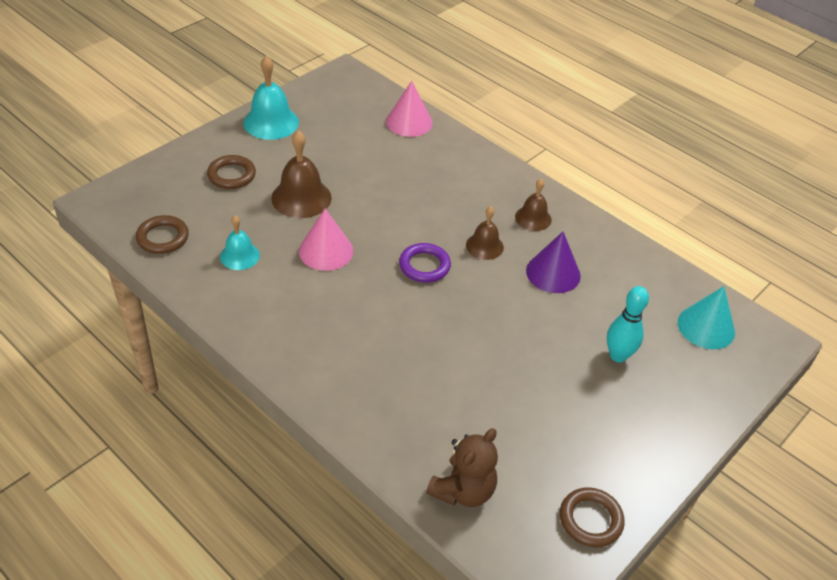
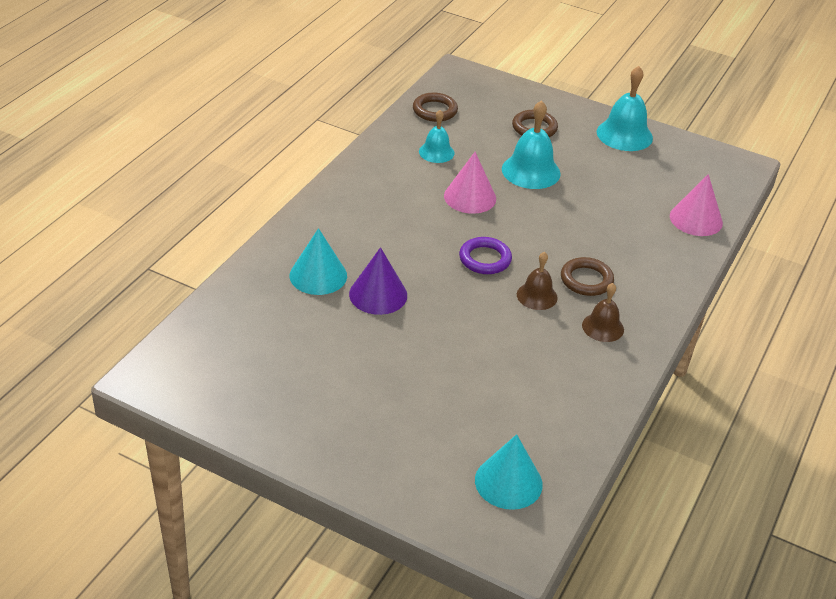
camera: 75 degrees right, 5 degrees down
brown bell [271,130,332,218] -> turquoise bell [502,100,561,189]
brown teddy bear [426,428,498,507] -> none
purple cone [526,232,581,293] -> purple cone moved to [349,247,407,315]
brown ring [560,487,625,548] -> brown ring moved to [561,257,614,296]
turquoise bowling pin [607,286,649,363] -> none
none -> turquoise cone [289,228,347,295]

